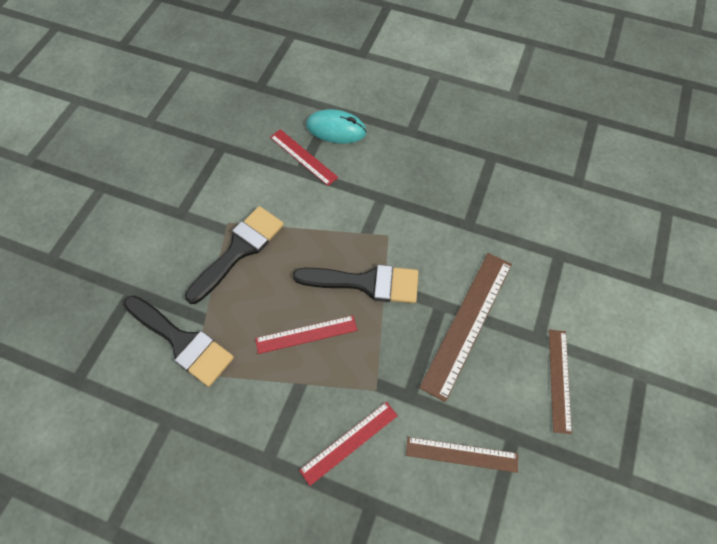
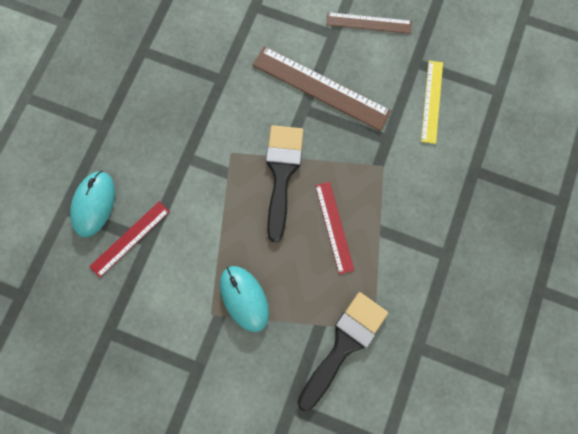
camera: 90 degrees left, 15 degrees up
black brush [185,206,284,304] -> turquoise mouse [220,266,269,332]
red ruler [299,402,398,486] -> none
brown ruler [406,437,518,473] -> yellow ruler [421,61,443,144]

